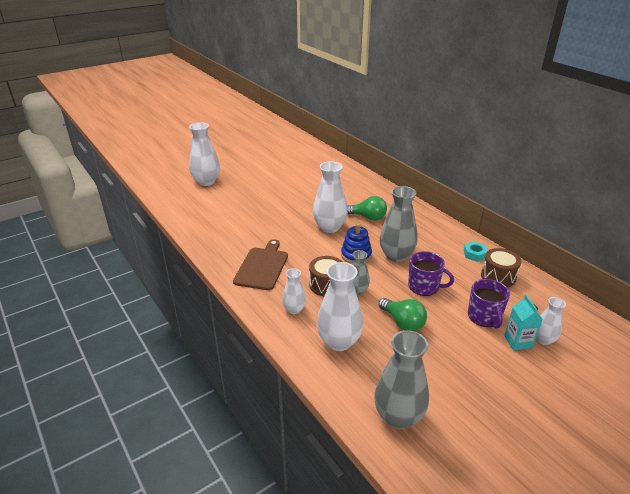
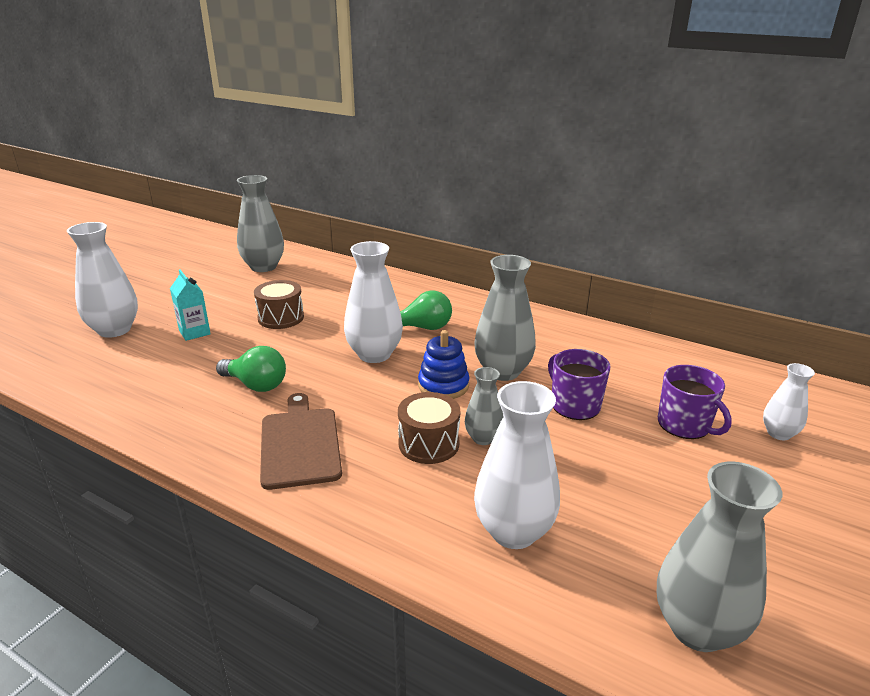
camera: 25 degrees left, 5 degrees down
white vase [282,268,306,314] -> none
green light bulb [378,298,427,331] -> green light bulb moved to [216,346,286,392]
purple mug [408,251,454,296] -> purple mug turned 120 degrees counterclockwise [548,349,610,420]
turquoise nut [464,242,488,262] -> none
brown drum [481,248,521,287] -> brown drum moved to [254,280,304,329]
turquoise carton [504,295,543,350] -> turquoise carton moved to [170,270,211,341]
none -> grey vase [237,175,284,272]

